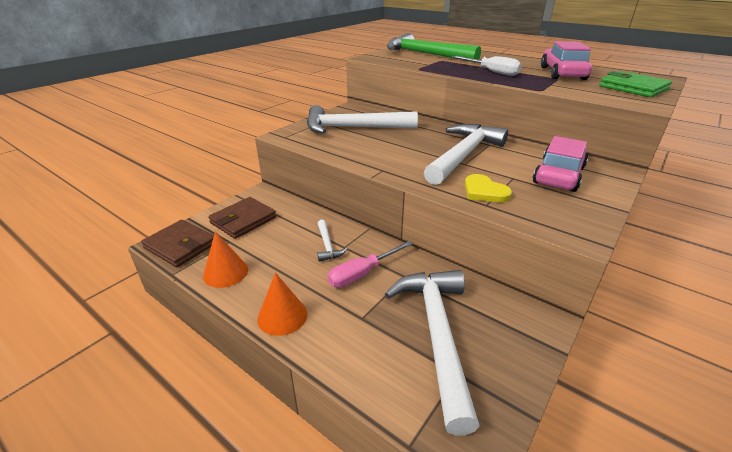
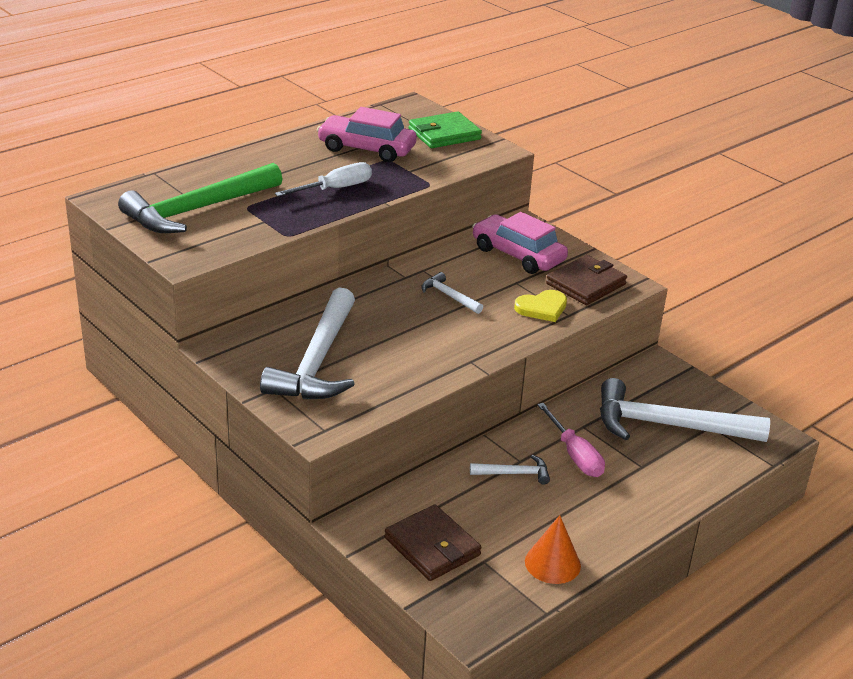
camera: 80 degrees left, 0 degrees up
brown wallet [141,220,214,267] -> brown wallet moved to [546,255,627,305]
orange cone [257,273,307,336] -> none
white hammer [424,124,508,185] -> white hammer [421,272,483,314], size x0.44

